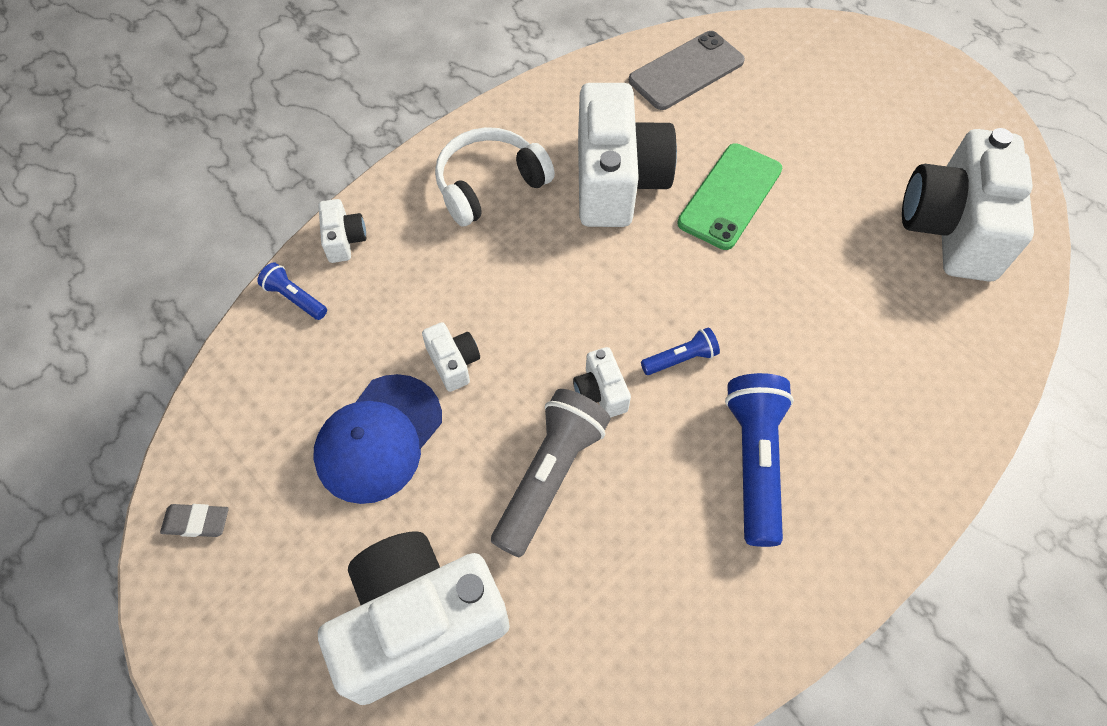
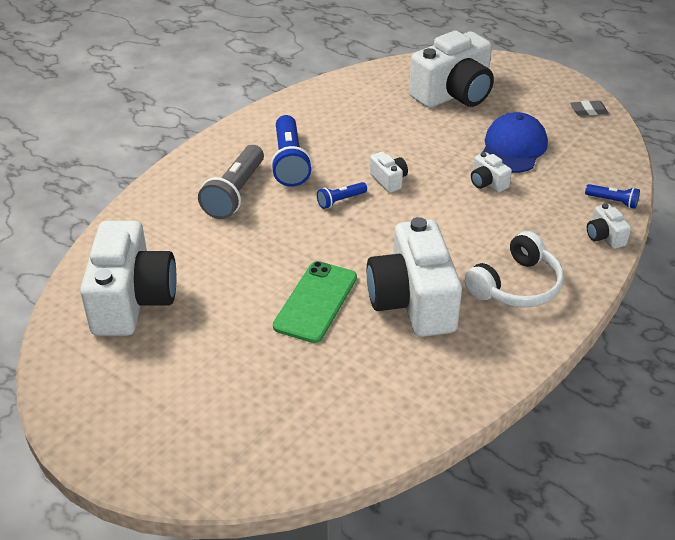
camera: 170 degrees right, 20 degrees down
grey flashlight [491,389,610,557] -> grey flashlight moved to [198,145,264,219]
grey phone [629,31,745,110] -> none

